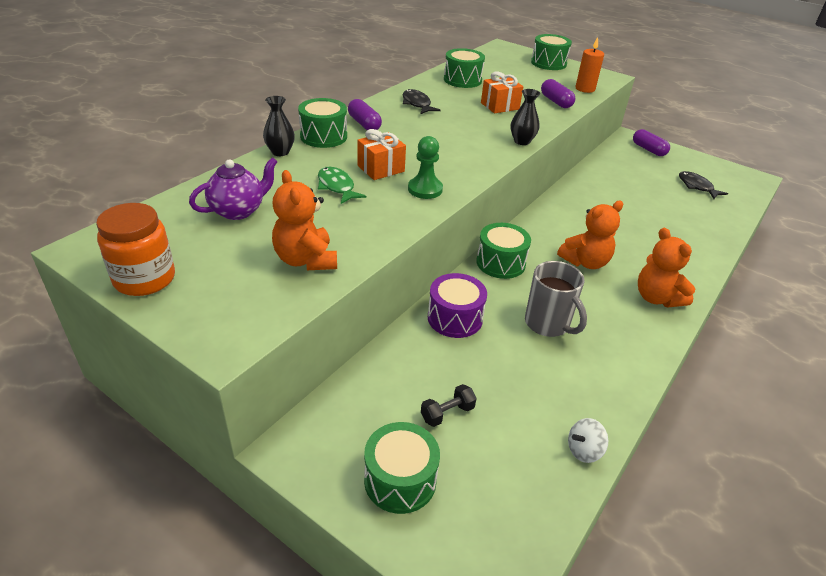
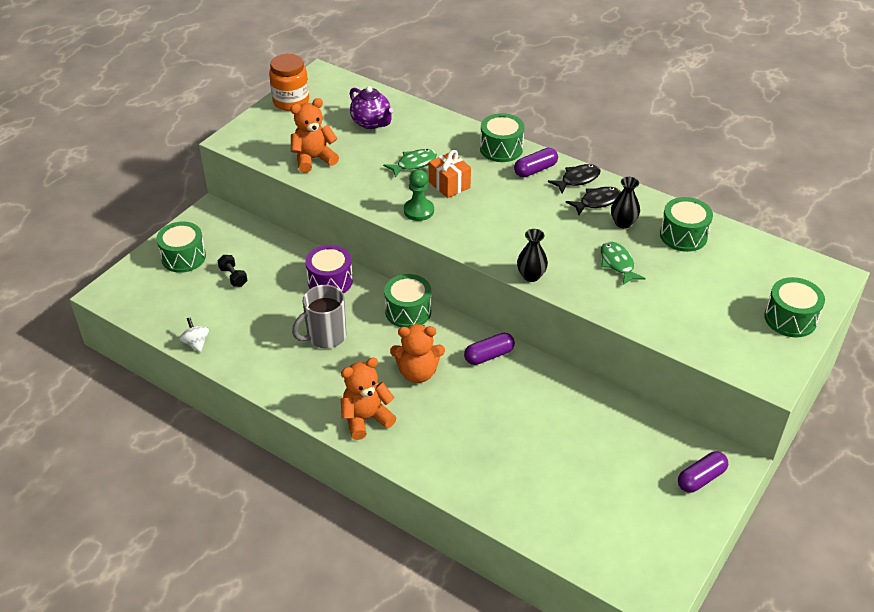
camera: 90 degrees right, 5 degrees up
black vase [263,96,295,156] -> black vase moved to [611,177,640,228]
orange gift [481,71,523,113] -> green fish [601,241,646,285]
purple capsule [541,79,575,108] -> purple capsule moved to [464,333,515,365]
orange teddy bear [557,201,623,269] -> orange teddy bear turned 60 degrees counterclockwise [390,324,445,383]
orange candle [575,37,604,93] -> none
black fish [679,171,728,199] -> black fish moved to [548,164,600,193]

